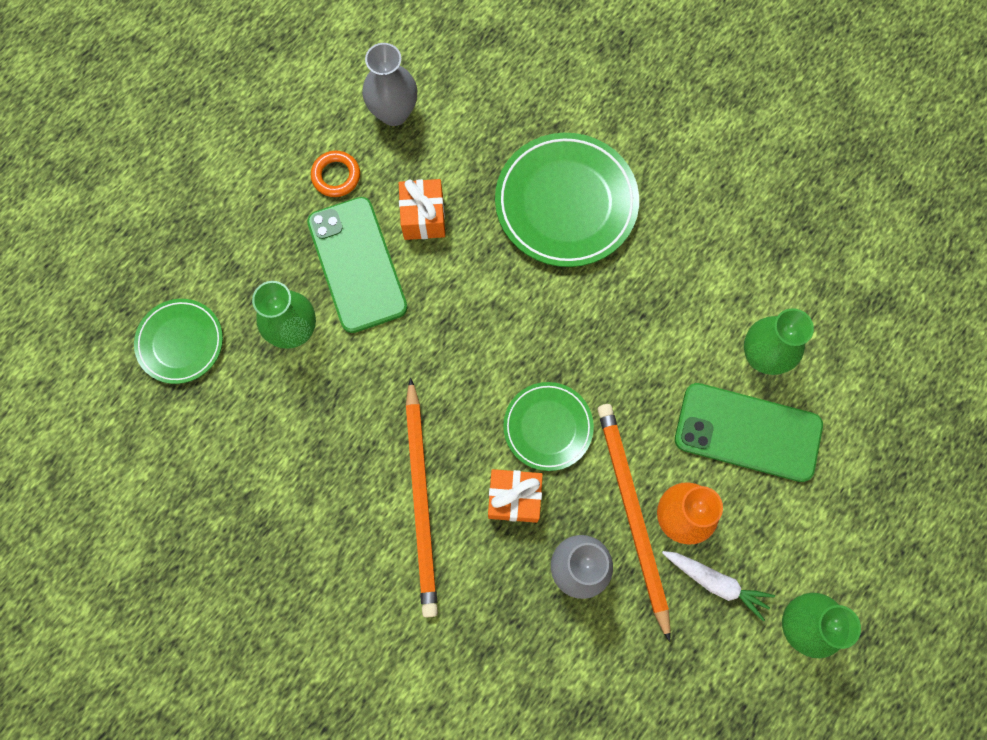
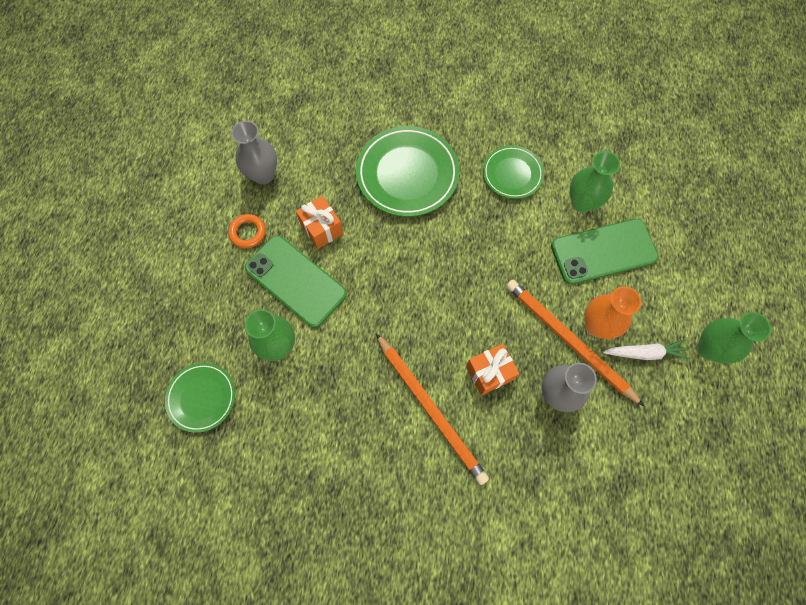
camera: 30 degrees left, 5 degrees down
green plate [503,382,594,471] -> green plate moved to [483,145,544,199]

